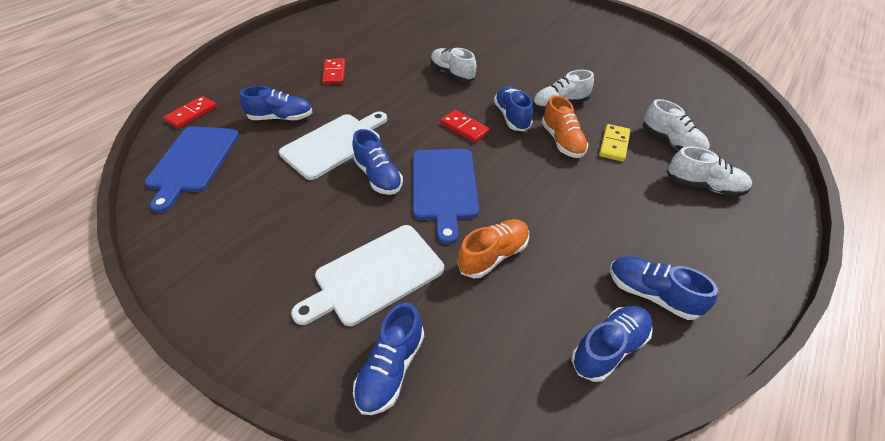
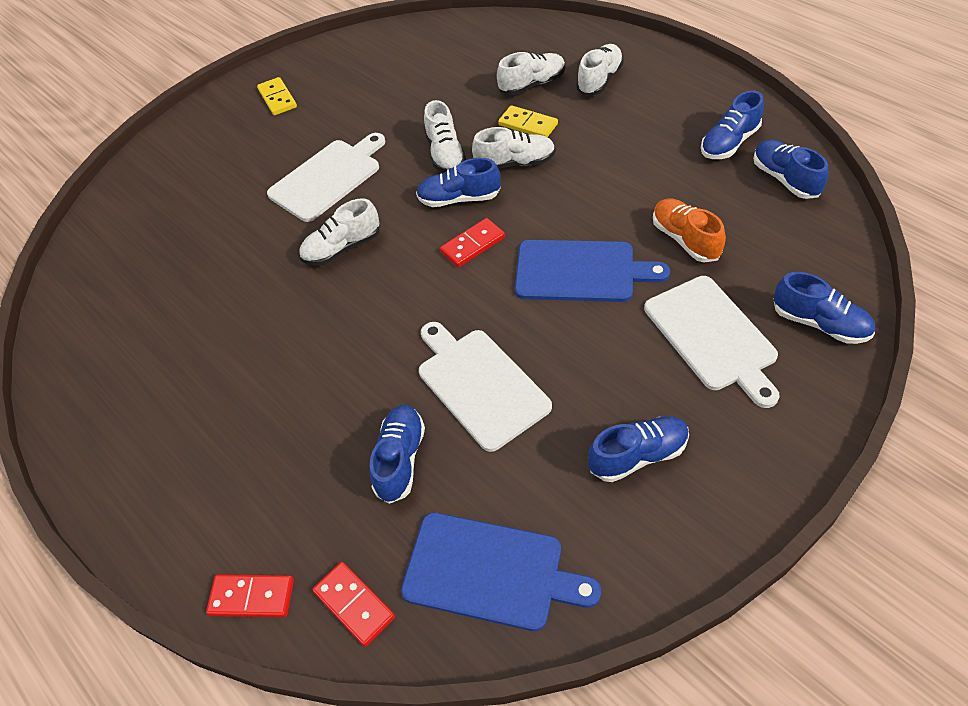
camera: 75 degrees left, 5 degrees up
red domino [322,58,345,85] -> red domino moved to [206,574,294,618]
blue shoe [352,129,403,195] -> blue shoe moved to [588,416,689,482]
orange shoe [541,96,588,158] -> white shoe [472,127,556,169]
none -> yellow domino [257,77,297,116]
none -> white cutting board [267,133,385,222]

